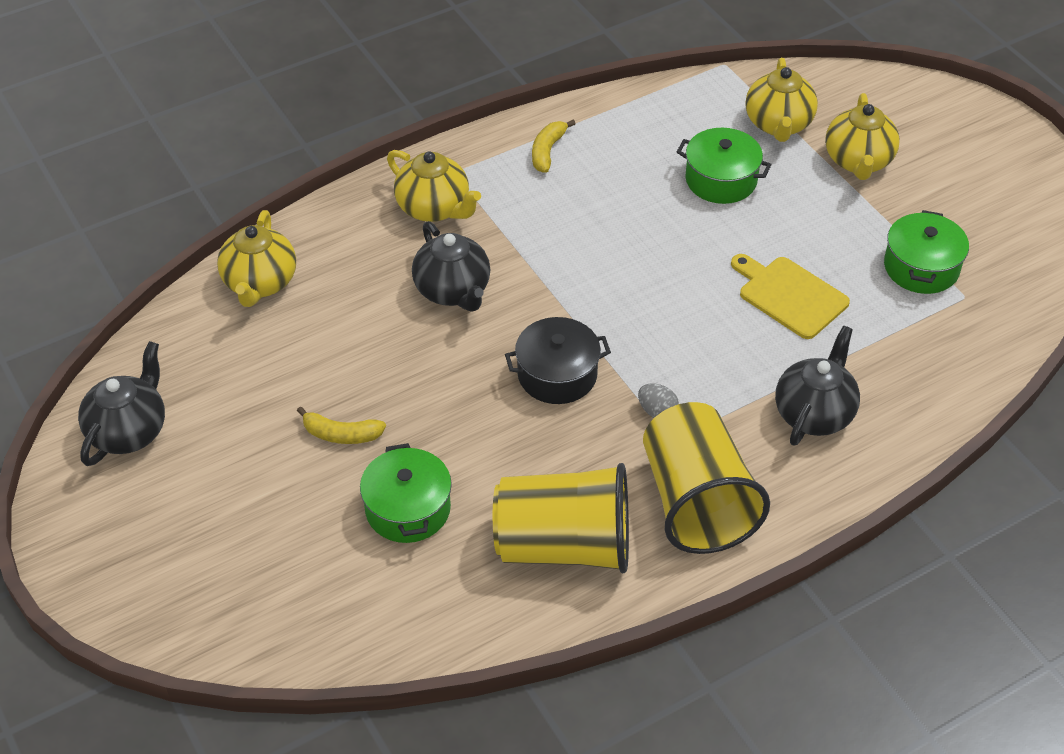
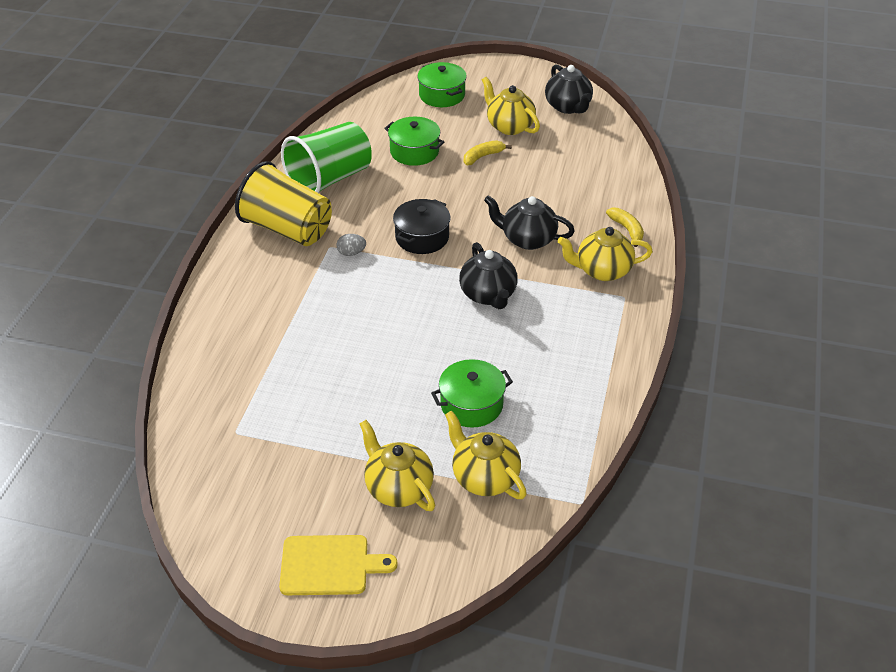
camera: 135 degrees right, 5 degrees down
yellow teapot [217,210,296,307] -> yellow teapot moved to [482,77,540,135]
yellow cup [493,463,629,573] -> green cup [281,122,372,193]
yellow banana [532,120,576,173] -> yellow banana moved to [606,208,644,247]
yellow cutting board [731,254,850,339] -> yellow cutting board moved to [279,535,398,595]
black teapot [775,326,860,446] -> black teapot moved to [459,242,518,309]
green pot [884,210,969,294] -> green pot moved to [417,62,467,107]

